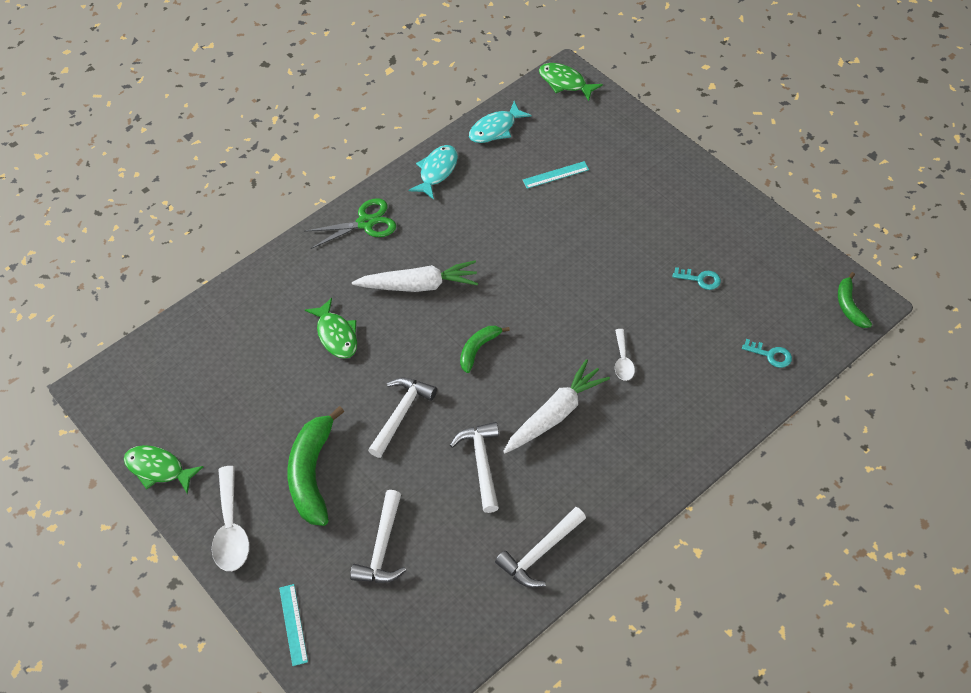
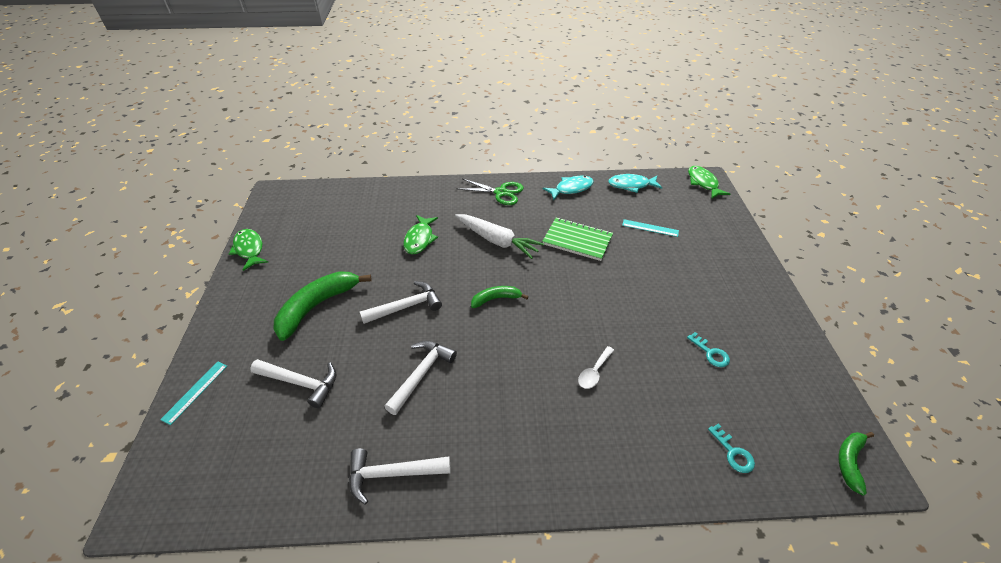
camera: 35 degrees right, 10 degrees down
white spoon [212,466,249,571] -> none
white hammer [350,490,406,583] -> white hammer turned 120 degrees counterclockwise [250,359,336,408]
white carrot [503,359,610,453] -> none
none -> green notebook [542,217,613,261]

